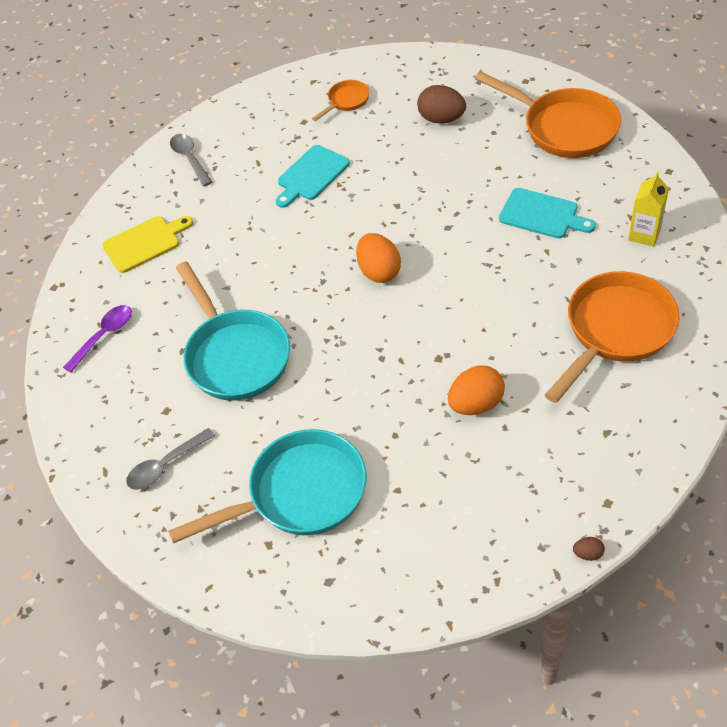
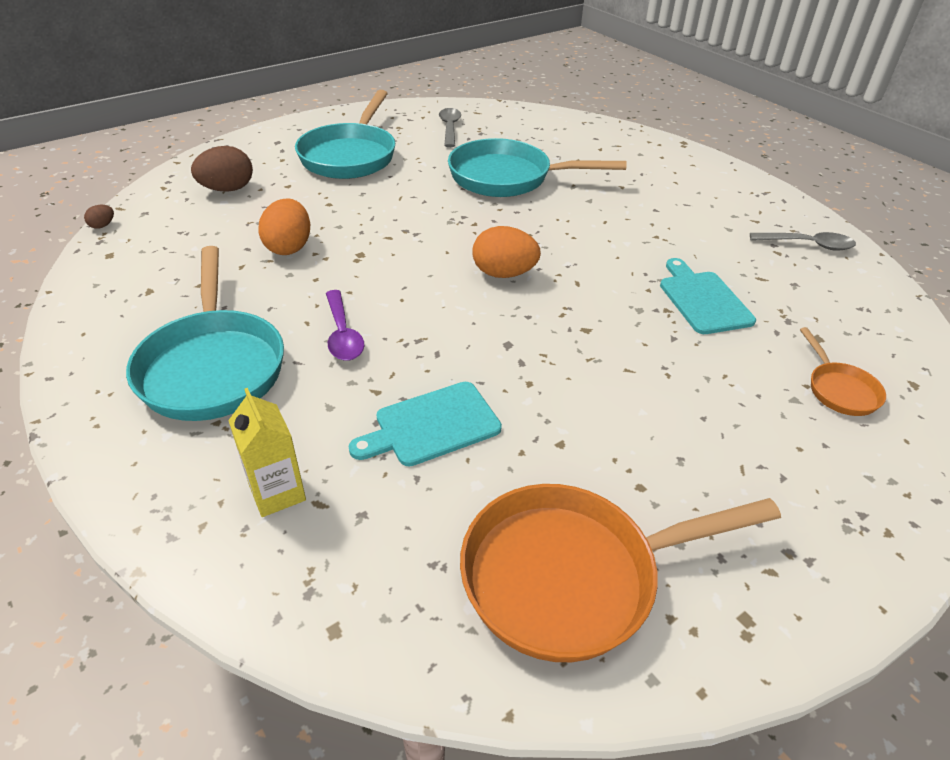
camera: 120 degrees right, 10 degrees down
purple spoon [63,305,132,373] -> purple spoon moved to [326,290,364,361]
yellow cutting board [102,216,193,273] -> none
brown egg [417,85,466,124] -> brown egg moved to [191,146,253,192]
orange pan [545,271,680,403] -> turquoise pan [126,246,284,421]

